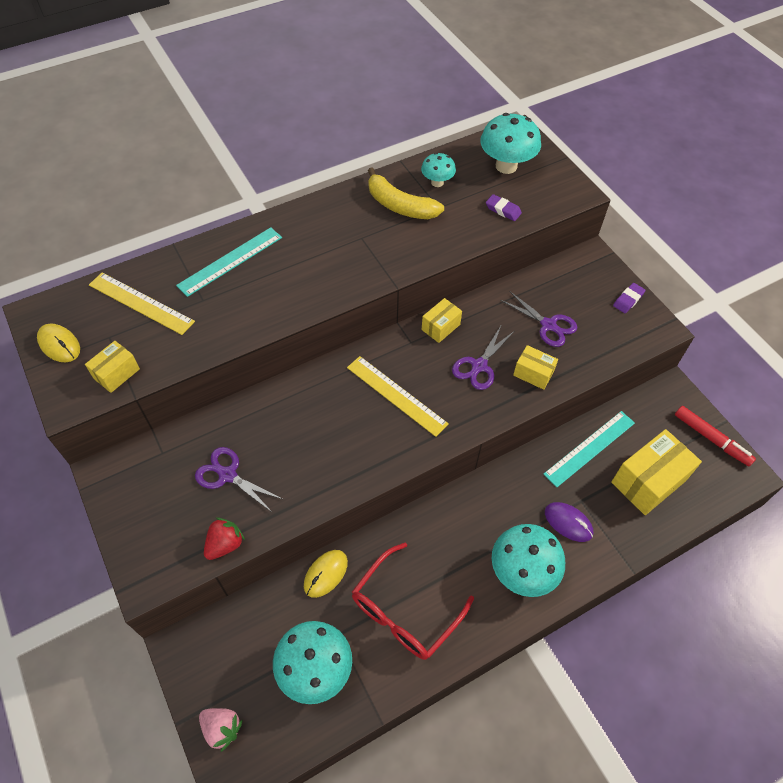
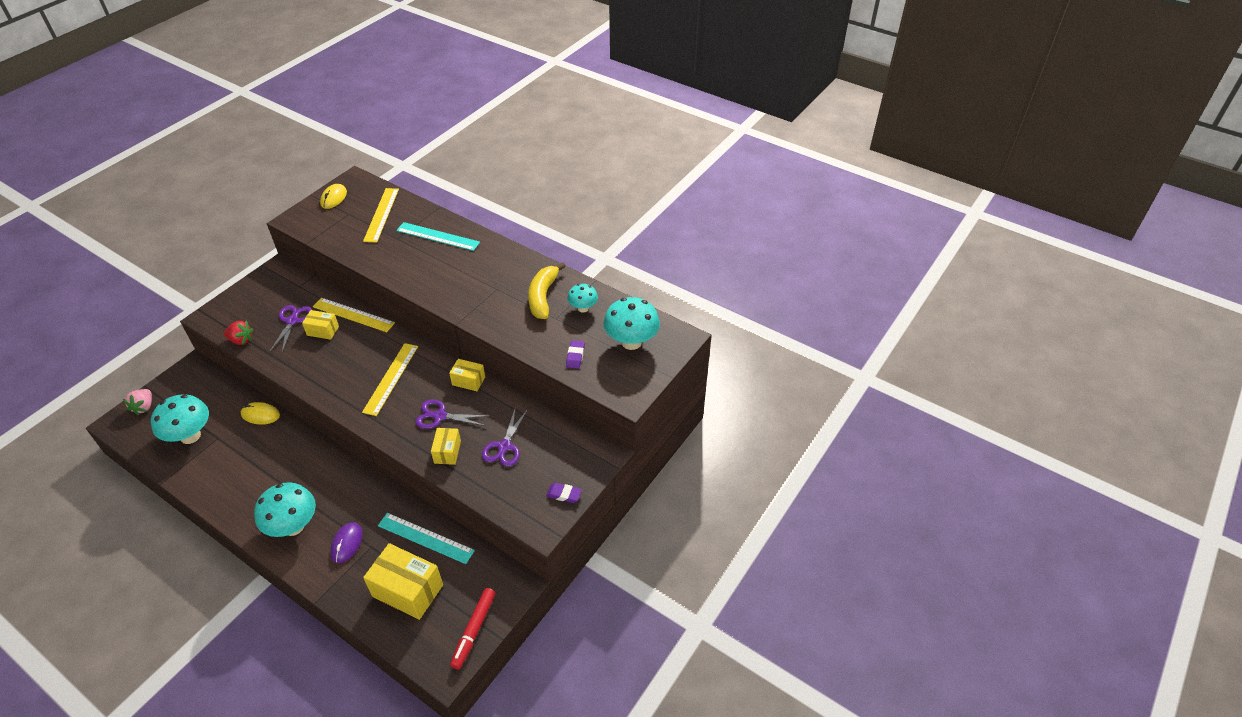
camera: 65 degrees right, 10 degrees down
yellow box [85,341,140,393] -> yellow box moved to [302,310,339,340]
red glasses [352,542,474,660] -> none
none -> yellow ruler [313,298,395,332]

